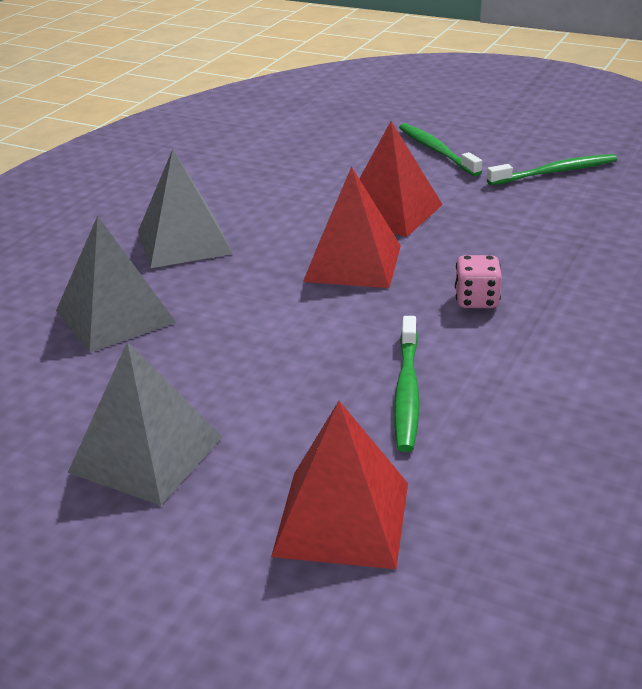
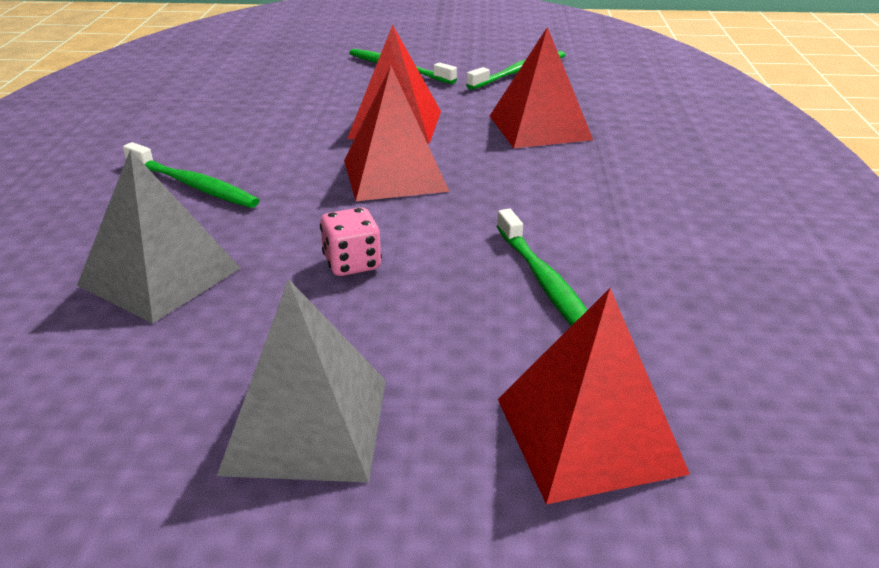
camera: 25 degrees left, 0 degrees up
grey pyramid [138,149,233,268] -> green toothbrush [123,142,260,208]
pink dice [455,255,502,308] -> pink dice moved to [320,207,382,276]
none -> red pyramid [490,27,593,148]

